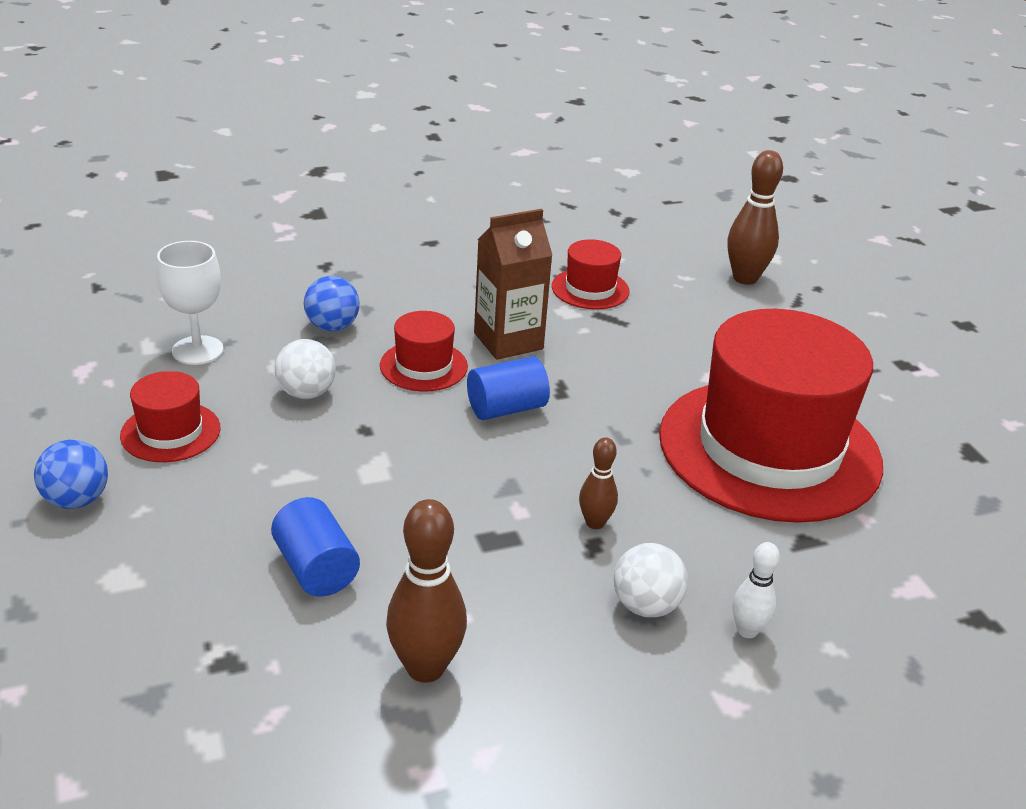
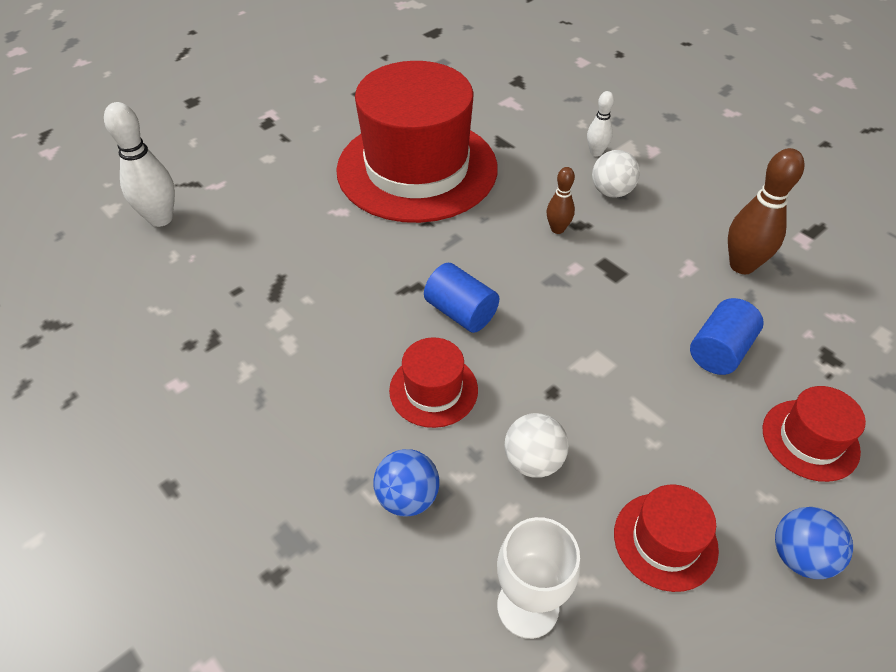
camera: 110 degrees left, 15 degrees up
brown carton [474,209,553,360] -> none
red hat [552,239,630,309] -> red hat moved to [763,386,866,482]
brown bowling pin [728,150,783,285] -> white bowling pin [104,102,175,227]

